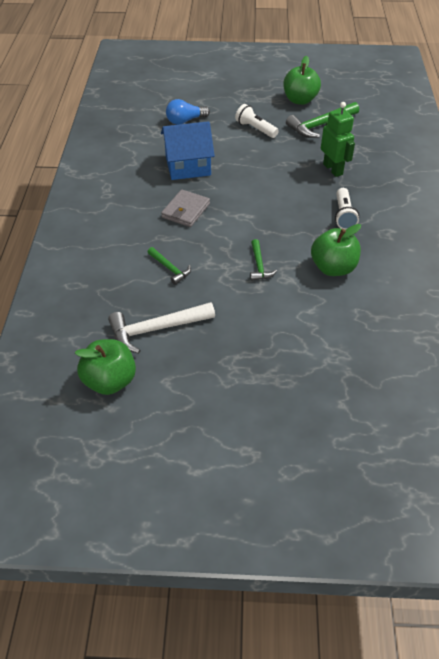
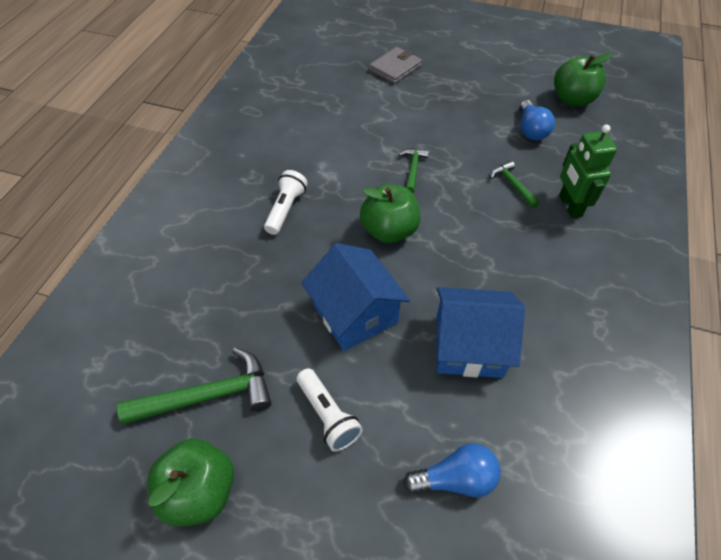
camera: 165 degrees left, 5 degrees up
white hammer [108,302,215,354] -> blue light bulb [520,100,555,140]
grey wallet [161,189,210,227] -> grey wallet moved to [369,47,422,84]
green apple [311,224,361,276] -> green apple moved to [360,184,420,243]
green robot [321,102,355,177] -> green robot moved to [559,124,617,218]
none -> blue house [301,243,410,351]

